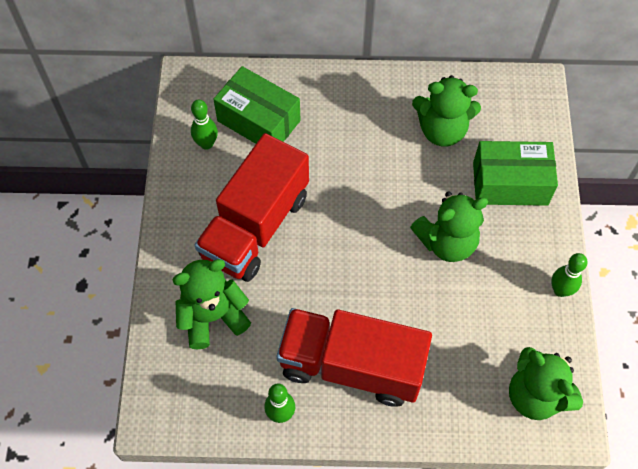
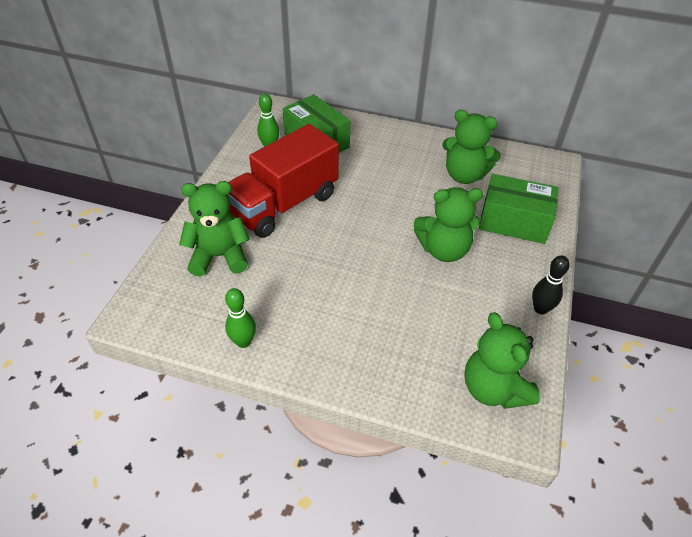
camera: 15 degrees right, 15 degrees down
red truck [277,308,432,407] -> none
green bowling pin [551,253,587,297] -> black bowling pin [532,255,570,315]

